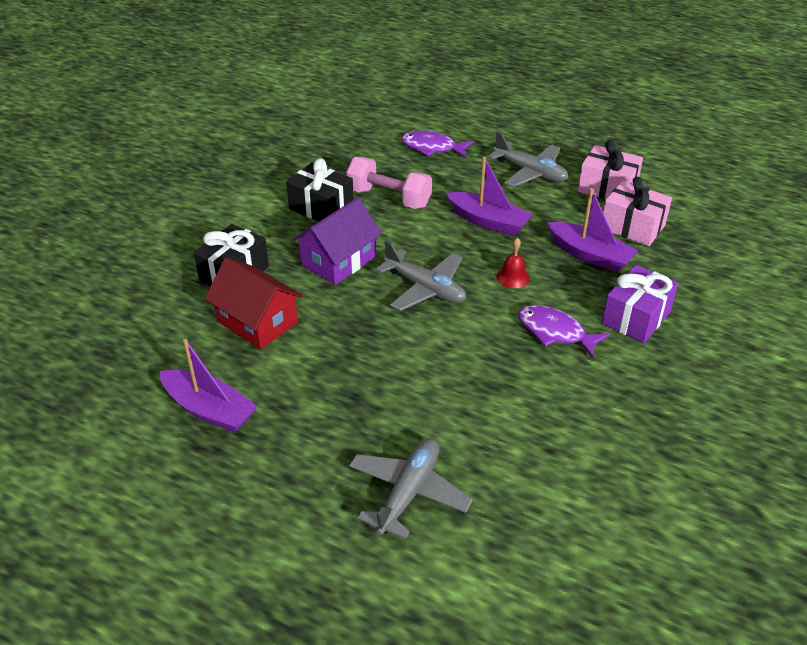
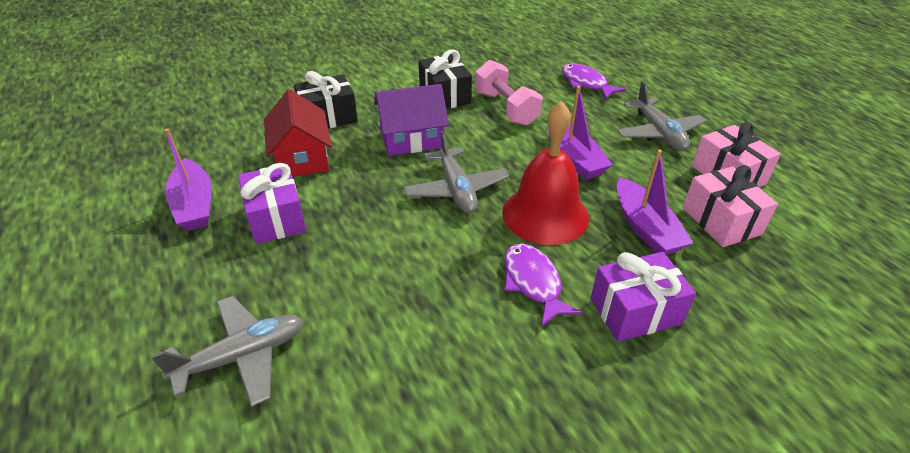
camera: 35 degrees right, 0 degrees up
red bell [496,238,530,288] -> red bell [502,101,589,245], size x2.38
none -> purple gift [238,163,306,244]

